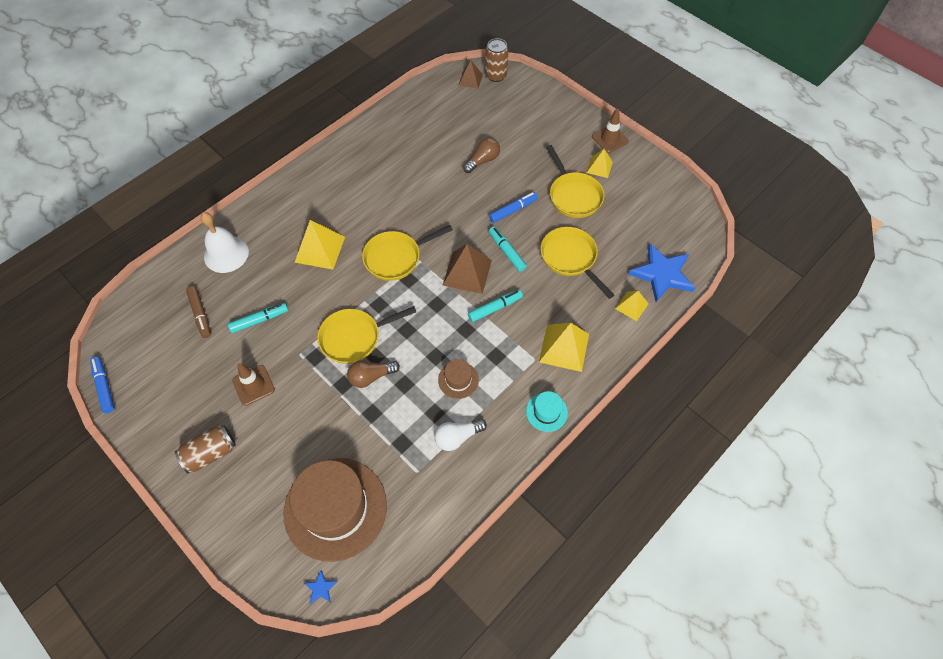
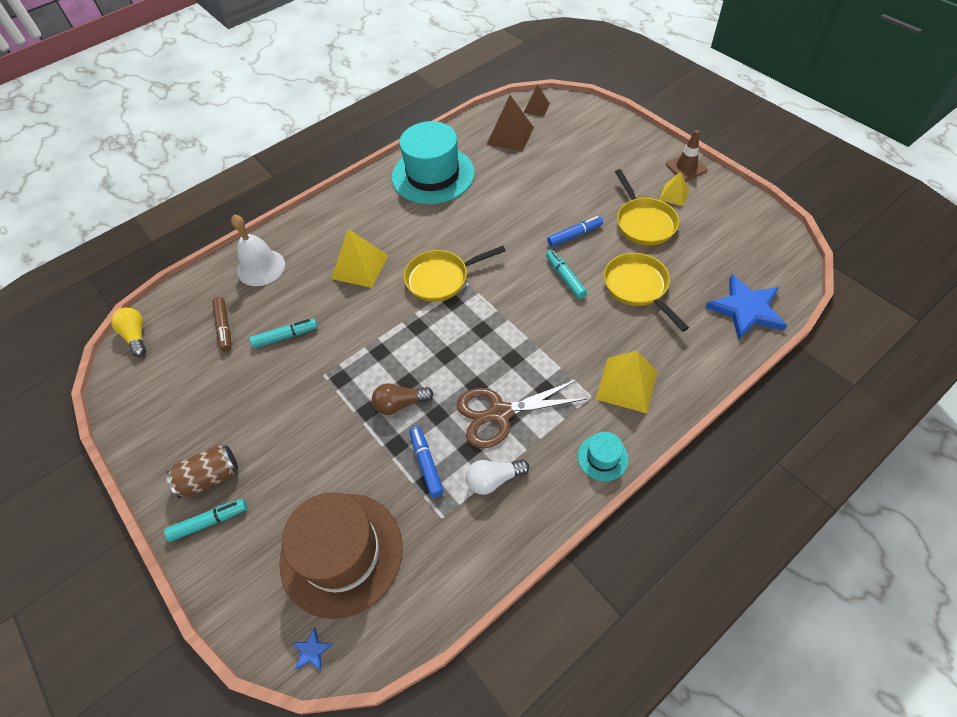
camera: 10 degrees right, 5 degrees down
blue marker [90,357,114,413] -> blue marker moved to [410,426,444,497]
brown traffic cone [232,363,275,406] -> none
yellow pan [317,306,416,364] -> none
brown hat [438,359,479,399] -> brown scissors [457,379,588,448]
brown pyramid [443,244,492,294] -> brown pyramid moved to [486,95,534,151]
brown light bulb [463,137,500,173] -> none
turquoise marker [468,290,523,322] -> turquoise marker moved to [164,499,247,542]
brown can [485,38,509,82] -> none
yellow pyramid [615,291,648,321] -> none
none -> yellow light bulb [111,308,146,357]
none -> turquoise hat [392,121,475,204]

